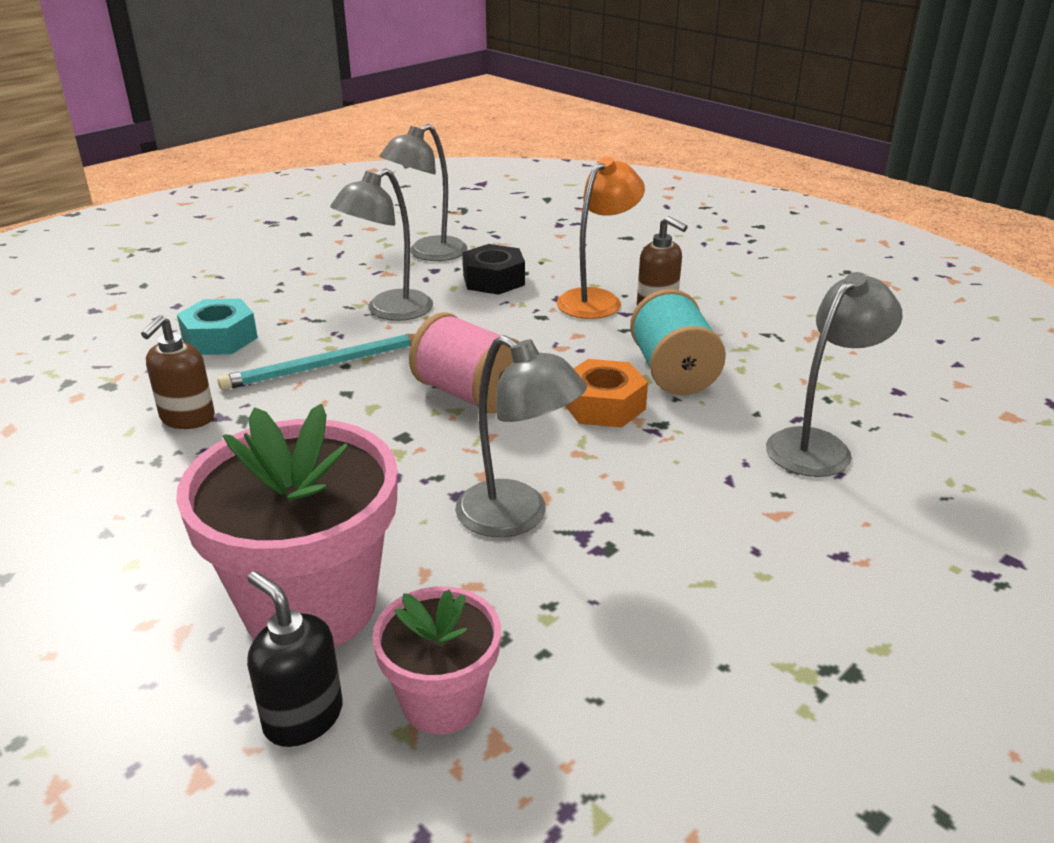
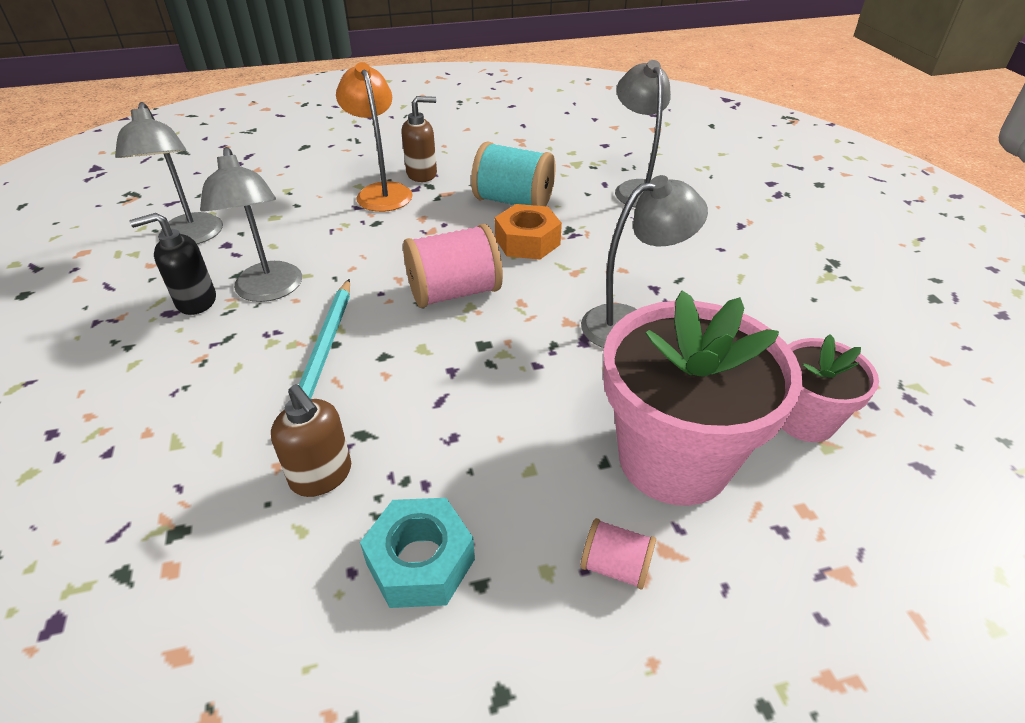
camera: 60 degrees left, 10 degrees up
turquoise nut [177,299,258,355] -> turquoise nut moved to [360,498,475,608]
black soap dispenser [247,571,343,747] -> black soap dispenser moved to [129,213,216,315]
black nut [462,244,525,295] -> none
none -> pink spool [581,518,656,590]

